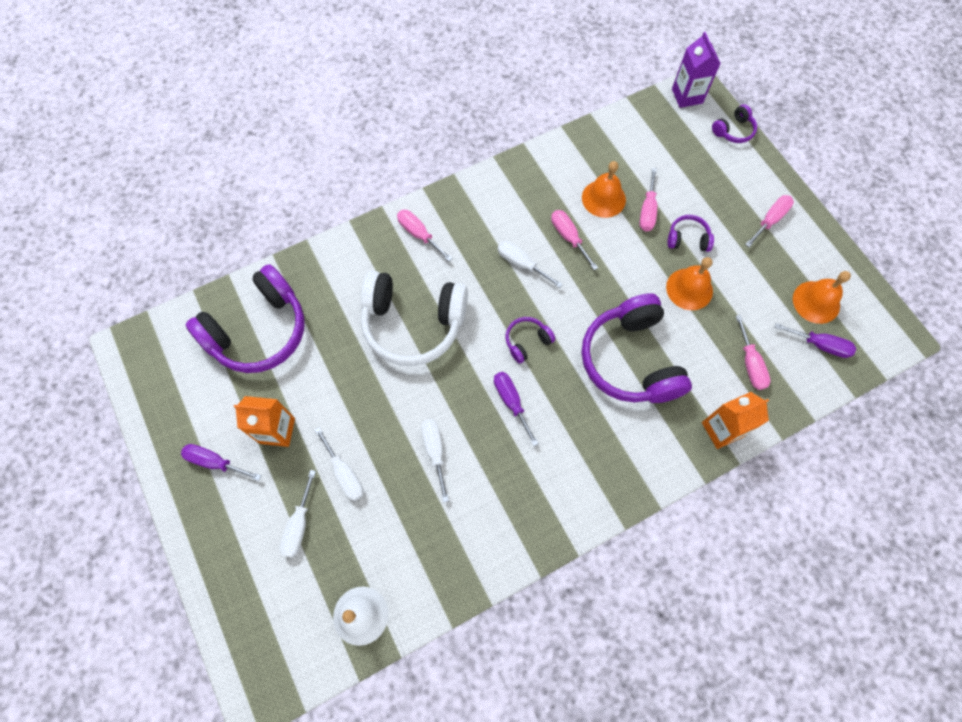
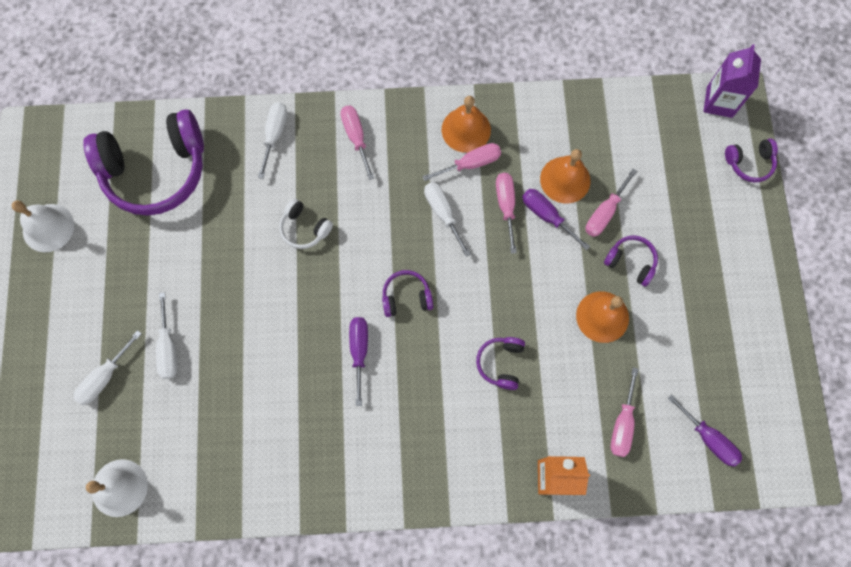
camera: 25 degrees right, 5 degrees up
purple screwdriver [181,444,261,481] -> purple screwdriver moved to [522,189,590,250]
orange carton [234,396,295,447] -> none
white headphones [361,271,468,366] -> white headphones [279,198,333,249], size x0.44
white screwdriver [421,419,449,502] -> white screwdriver moved to [258,102,287,179]
purple headphones [582,293,692,403] -> purple headphones [476,337,525,390], size x0.44
pink screwdriver [745,195,794,247] -> pink screwdriver moved to [422,143,501,181]
orange bell [793,271,851,324] -> orange bell moved to [442,96,491,153]
none -> white bell [12,200,74,252]

